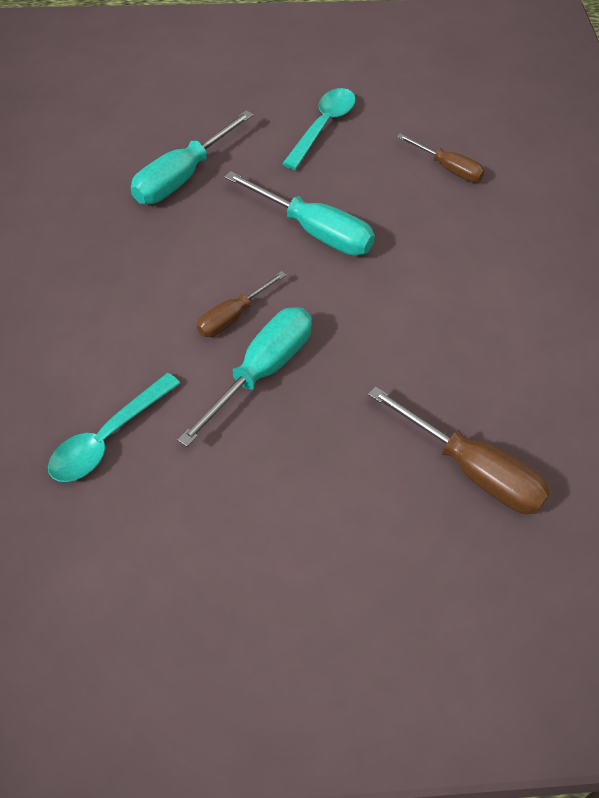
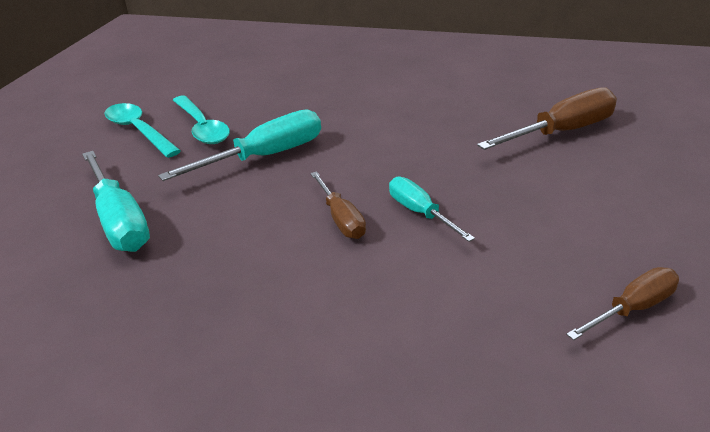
camera: 65 degrees left, 20 degrees down
turquoise spoon [48,373,180,482] -> turquoise spoon moved to [173,96,230,144]
turquoise screwdriver [177,307,312,447] -> turquoise screwdriver [389,177,475,242], size x0.61
brown screwdriver [397,133,485,182] -> brown screwdriver moved to [566,267,679,340]

